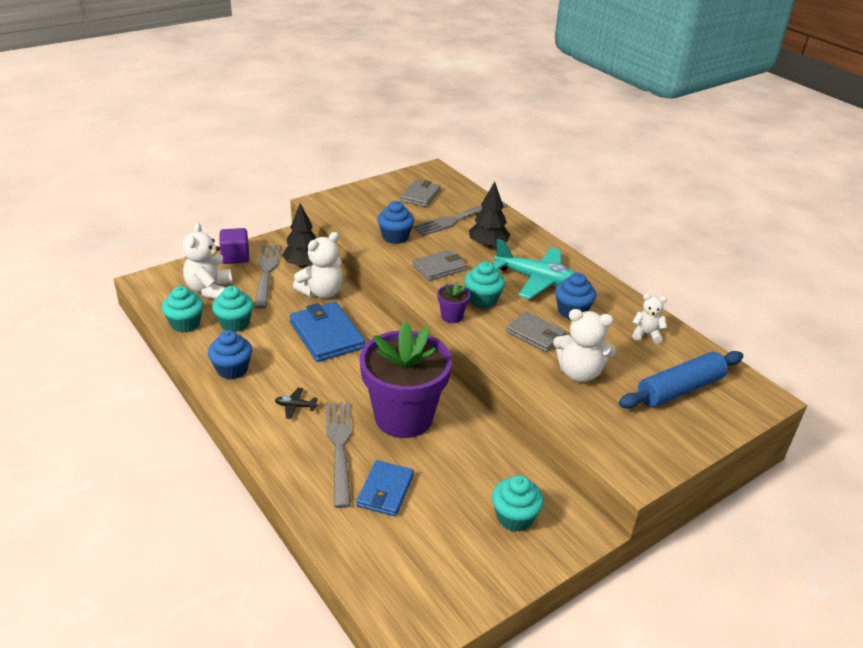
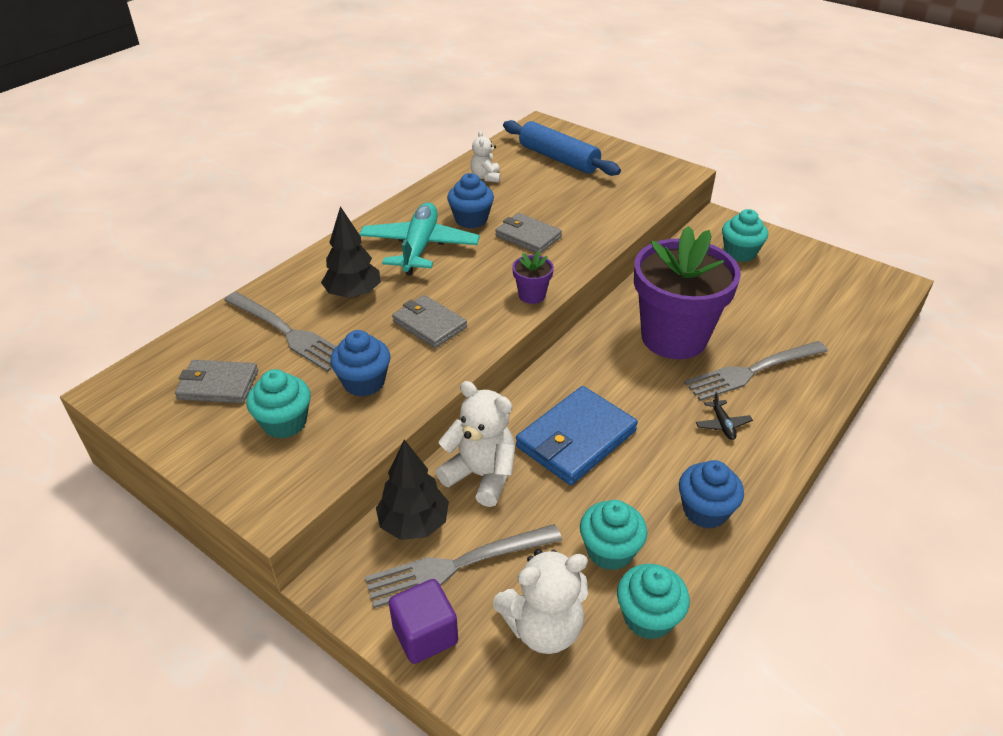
camera: 105 degrees left, 5 degrees up
blue wallet [356,460,414,516] -> none
turquoise cupcake [464,261,505,308] -> turquoise cupcake moved to [247,369,311,439]
grey wallet [506,311,566,352] -> grey wallet turned 75 degrees counterclockwise [495,213,562,254]
white teddy bear [553,309,616,382] -> none

